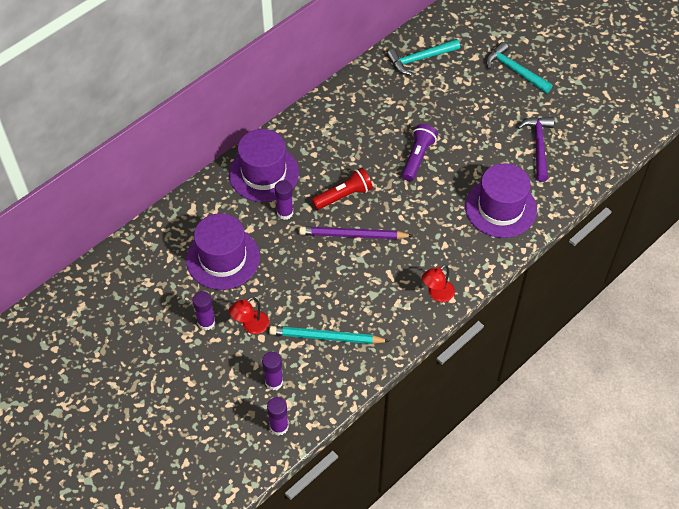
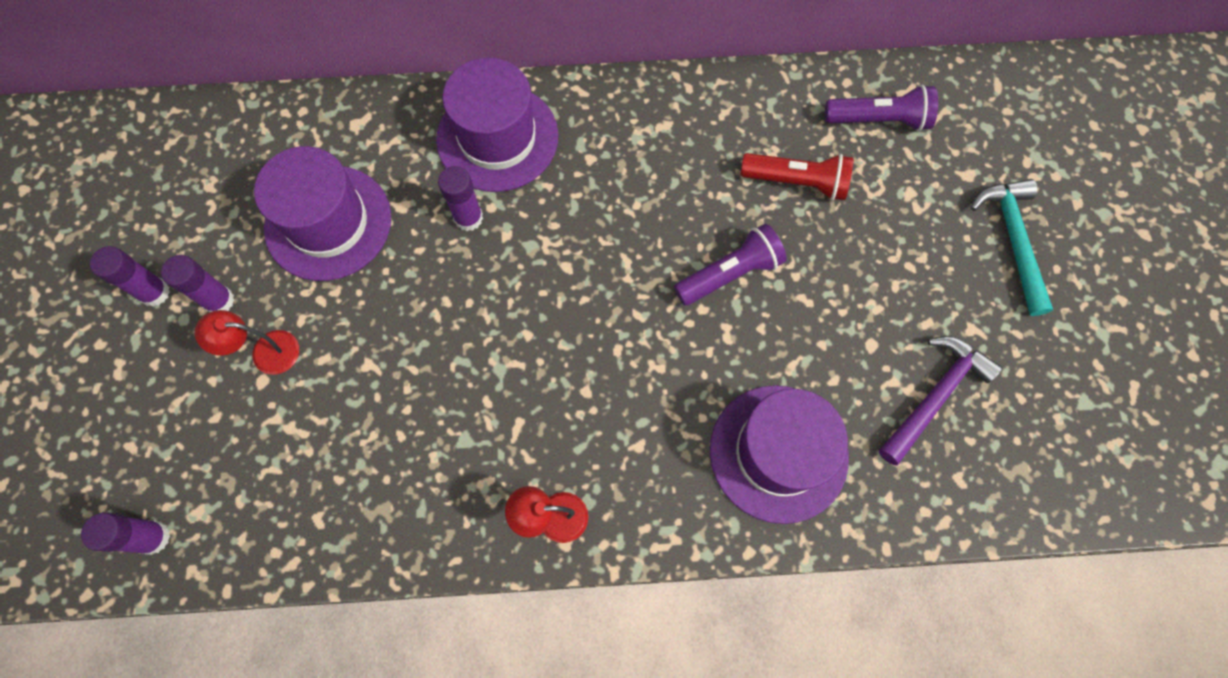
camera: 40 degrees right, 15 degrees up
purple glue stick [262,352,283,390] -> purple glue stick moved to [90,246,170,307]
turquoise pencil [269,326,389,344] -> none
purple pencil [299,226,413,239] -> none
red flashlight [311,168,373,210] -> red flashlight moved to [741,153,853,201]
turquoise hammer [387,39,460,75] -> purple flashlight [825,85,938,131]

